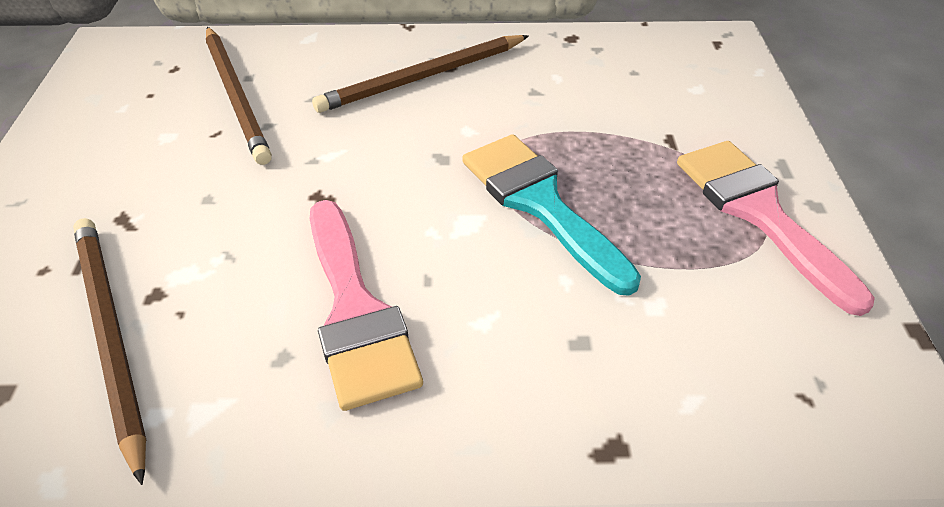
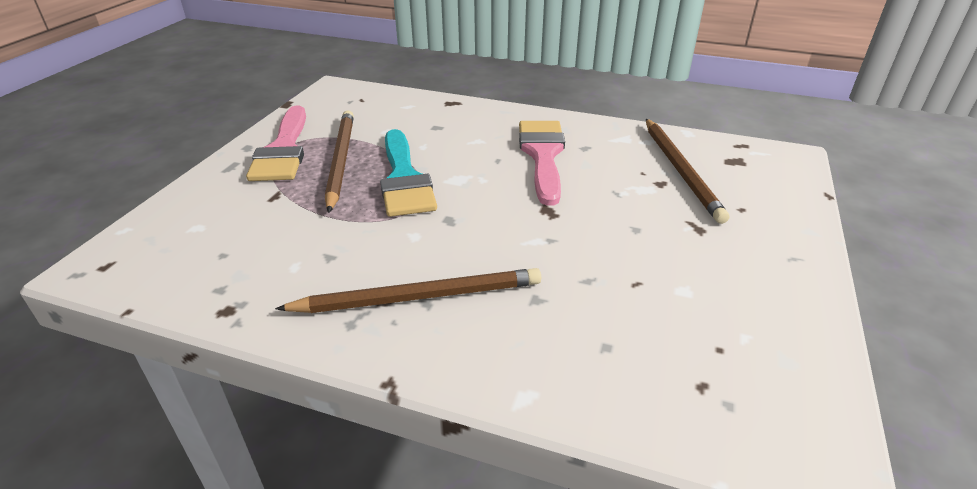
camera: 160 degrees left, 10 degrees down
brown pencil [206,27,272,165] -> brown pencil moved to [325,110,354,213]

